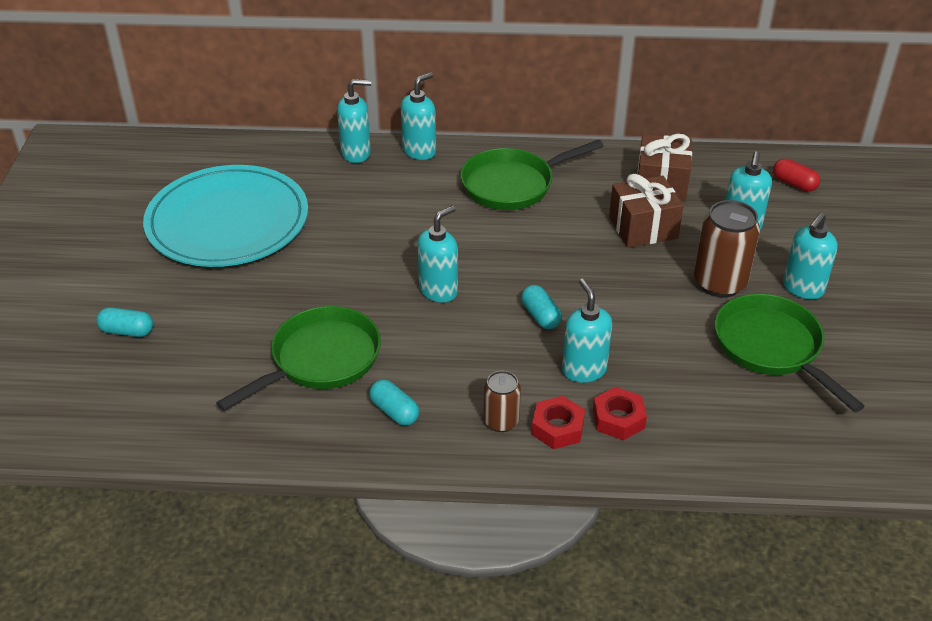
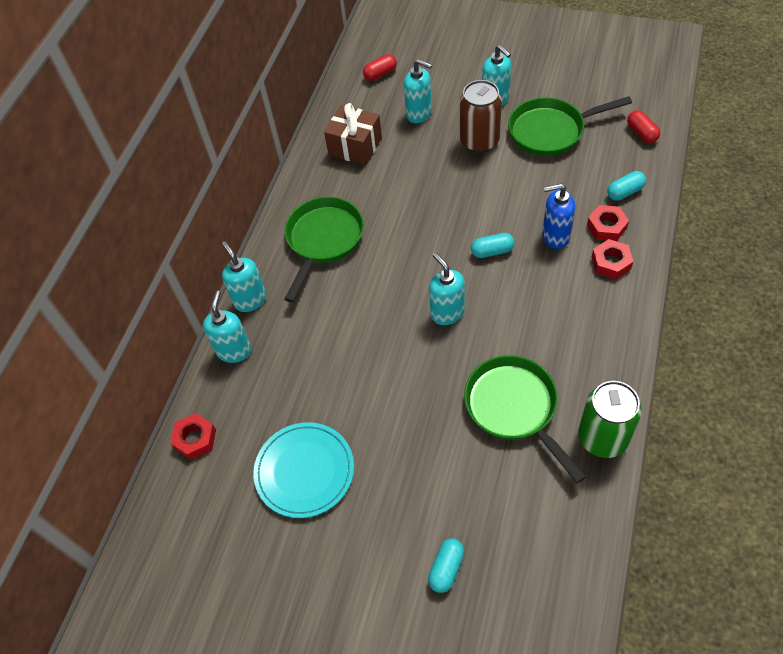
camera: 70 degrees left, 15 degrees up
turquoise plate [143,165,308,267] -> turquoise plate [253,422,354,518], size x0.63
turquoise capsule [369,379,419,426] -> turquoise capsule moved to [607,171,646,201]
green pan [461,140,604,210] -> green pan turned 150 degrees counterclockwise [284,197,364,303]
brown can [483,371,521,432] -> none
turquoise soap dispenser [562,278,612,383] -> blue soap dispenser [542,184,575,249]
brown gift [609,174,684,248] -> none
none -> red nut [170,413,216,460]
none -> green can [578,381,642,458]
none -> red capsule [627,110,660,143]

